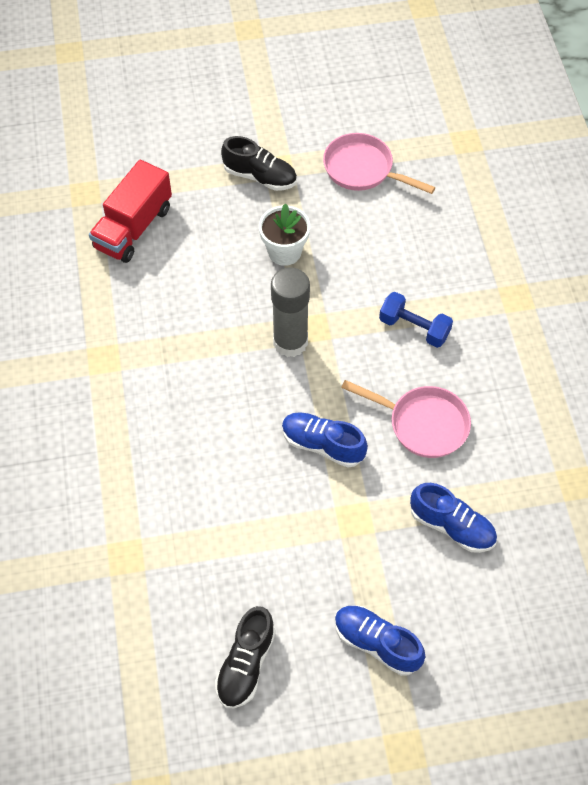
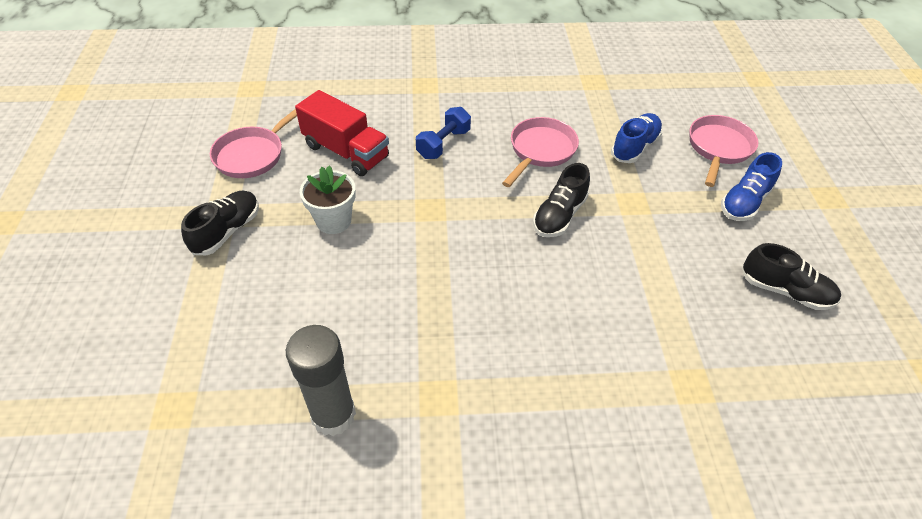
camera: 85 degrees left, 10 degrees down
red truck [89,160,172,263] -> red truck moved to [295,90,389,176]
grey glue stick [271,267,310,357] -> grey glue stick moved to [286,325,356,436]
blue shoe [282,412,368,468] -> black shoe [533,163,590,237]
none -> pink pan [689,115,759,187]

